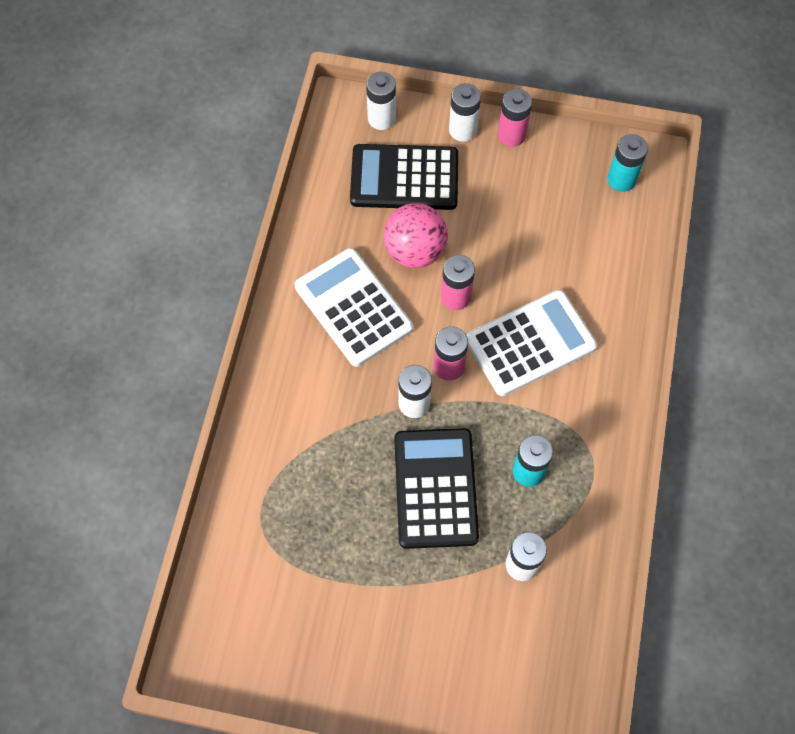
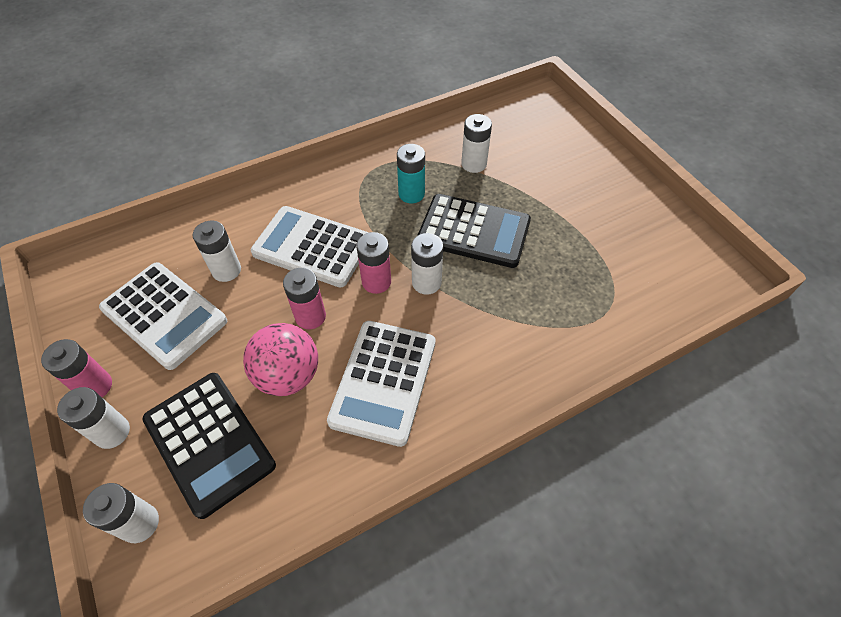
camera: 130 degrees left, 10 degrees down
black calculator [394,428,479,549] -> black calculator turned 120 degrees counterclockwise [417,194,531,268]
turquoise battery [607,134,648,192] -> none
none -> white calculator [99,262,227,370]
none -> white battery [193,221,241,282]

